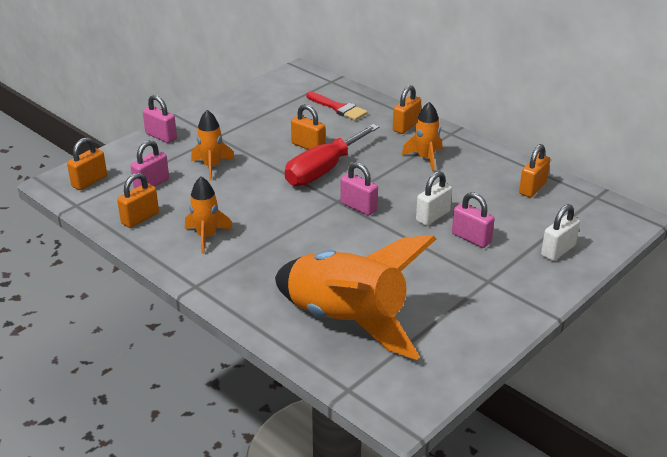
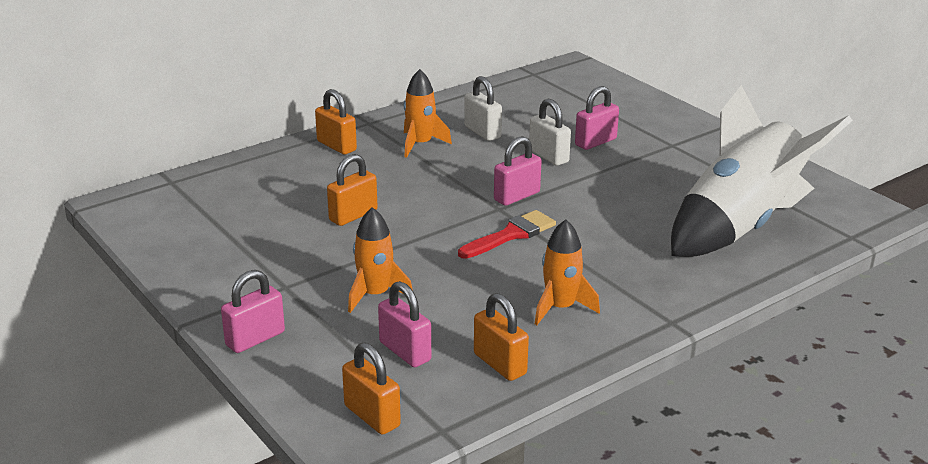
camera: 80 degrees left, 5 degrees down
orange rocket [275,236,436,360] -> white rocket [671,85,853,257]
red screwdriver [285,124,379,186] -> none
red brush [307,92,367,121] -> red brush moved to [458,210,556,259]
orange padlock [519,144,550,198] -> none
white padlock [541,204,580,261] -> white padlock moved to [464,76,502,141]

